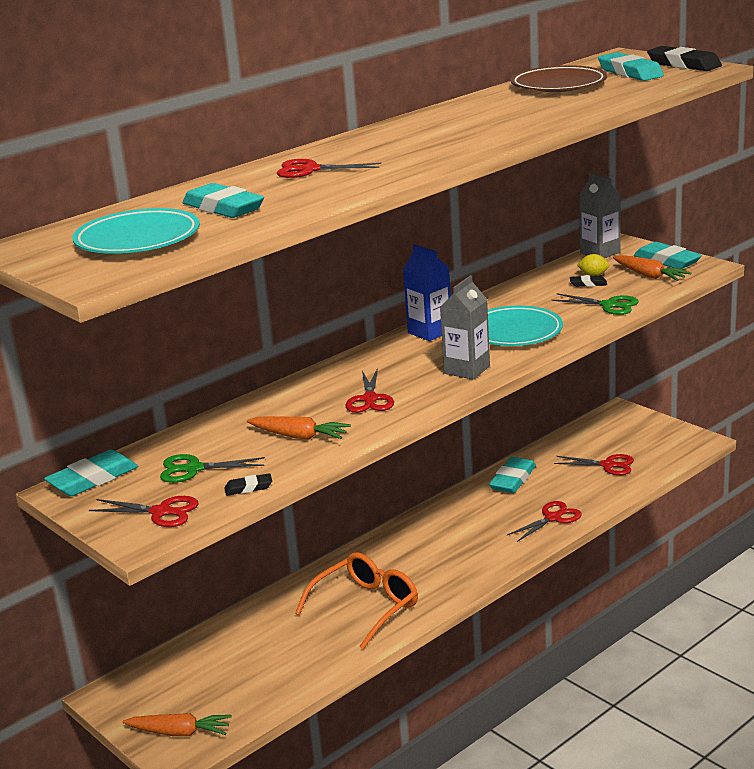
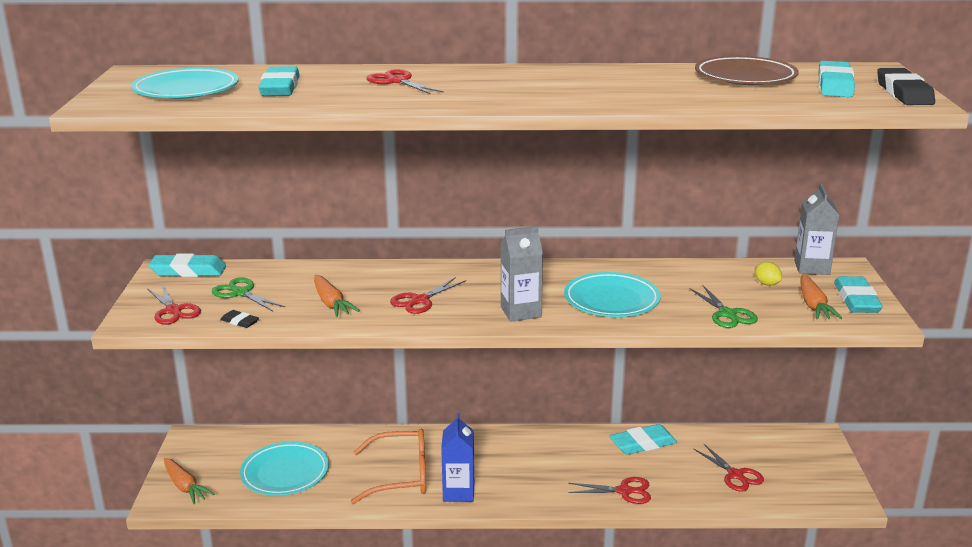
camera: 40 degrees right, 0 degrees up
blue carton [403,244,451,341] -> blue carton moved to [441,413,474,502]
black eraser [570,275,607,287] -> none
none -> turquoise plate [240,442,329,496]

